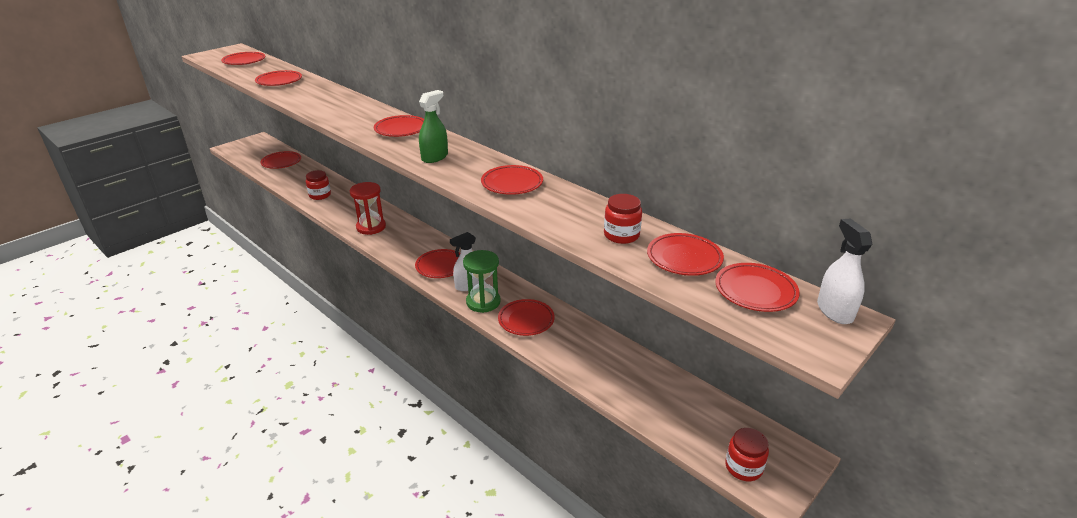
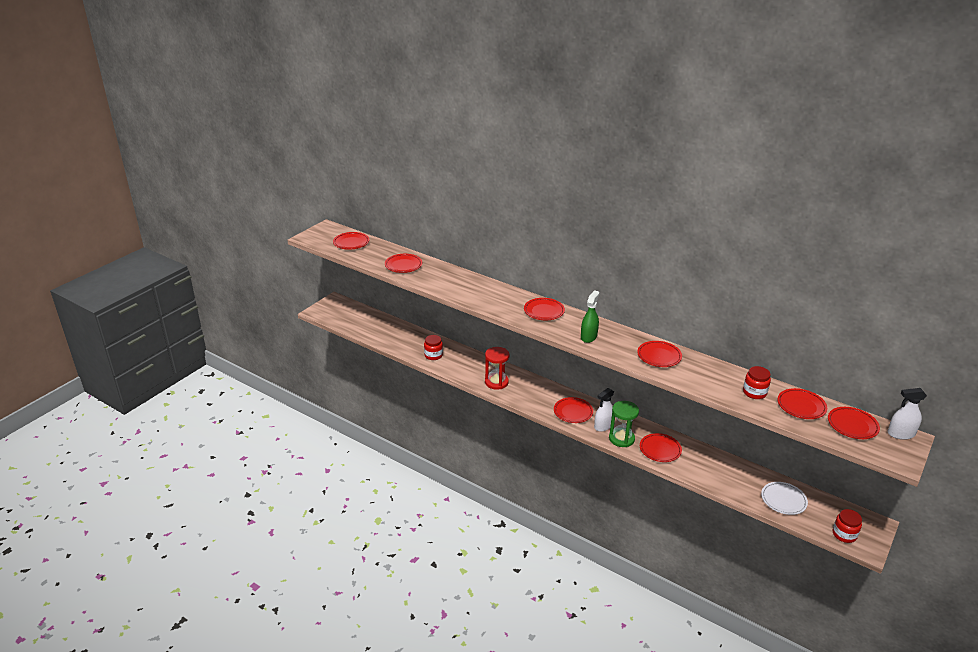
camera: 10 degrees left, 0 degrees up
red plate [260,151,301,169] -> none
white spray bottle [817,218,872,324] -> white spray bottle turned 75 degrees counterclockwise [888,388,927,440]
none -> white plate [761,482,808,515]

